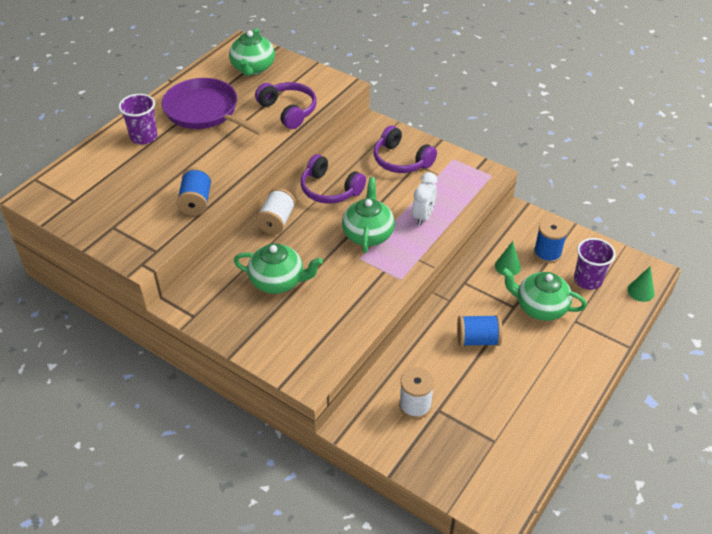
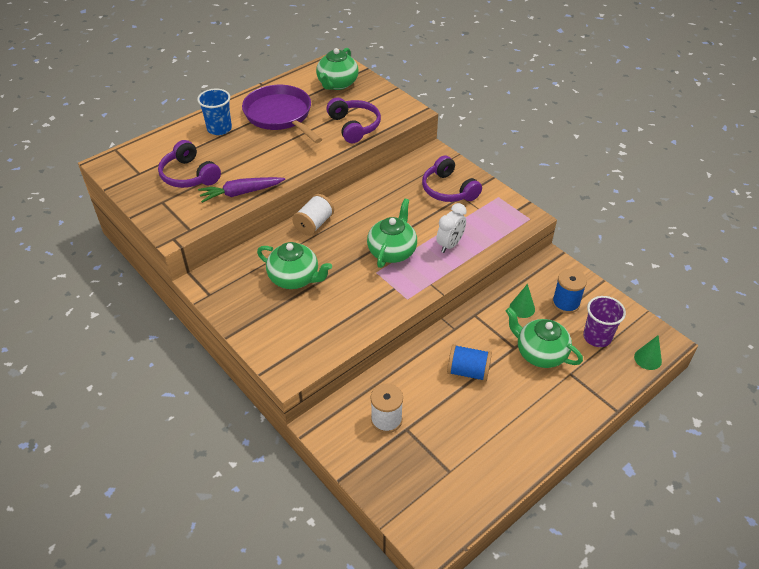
camera: 15 degrees right, 0 degrees up
purple cup [118,94,158,145] -> blue cup [197,89,232,135]
blue spool [176,167,212,216] -> purple carrot [198,177,285,203]
purple headphones [301,154,366,204] -> purple headphones moved to [158,140,221,188]

